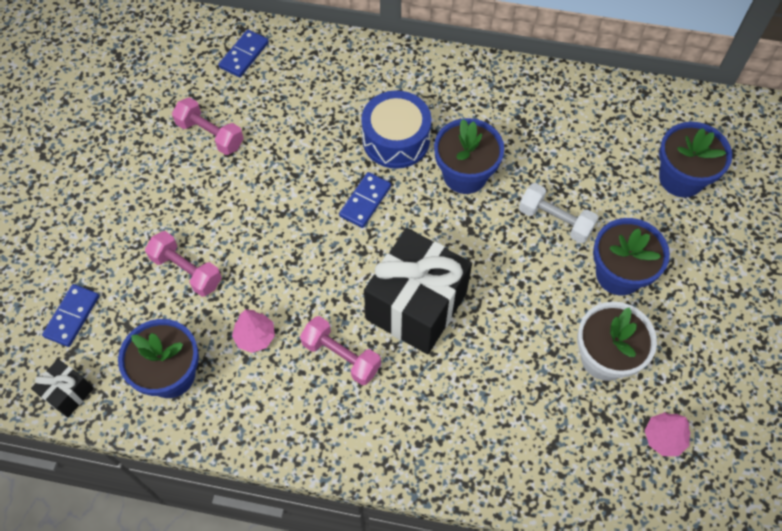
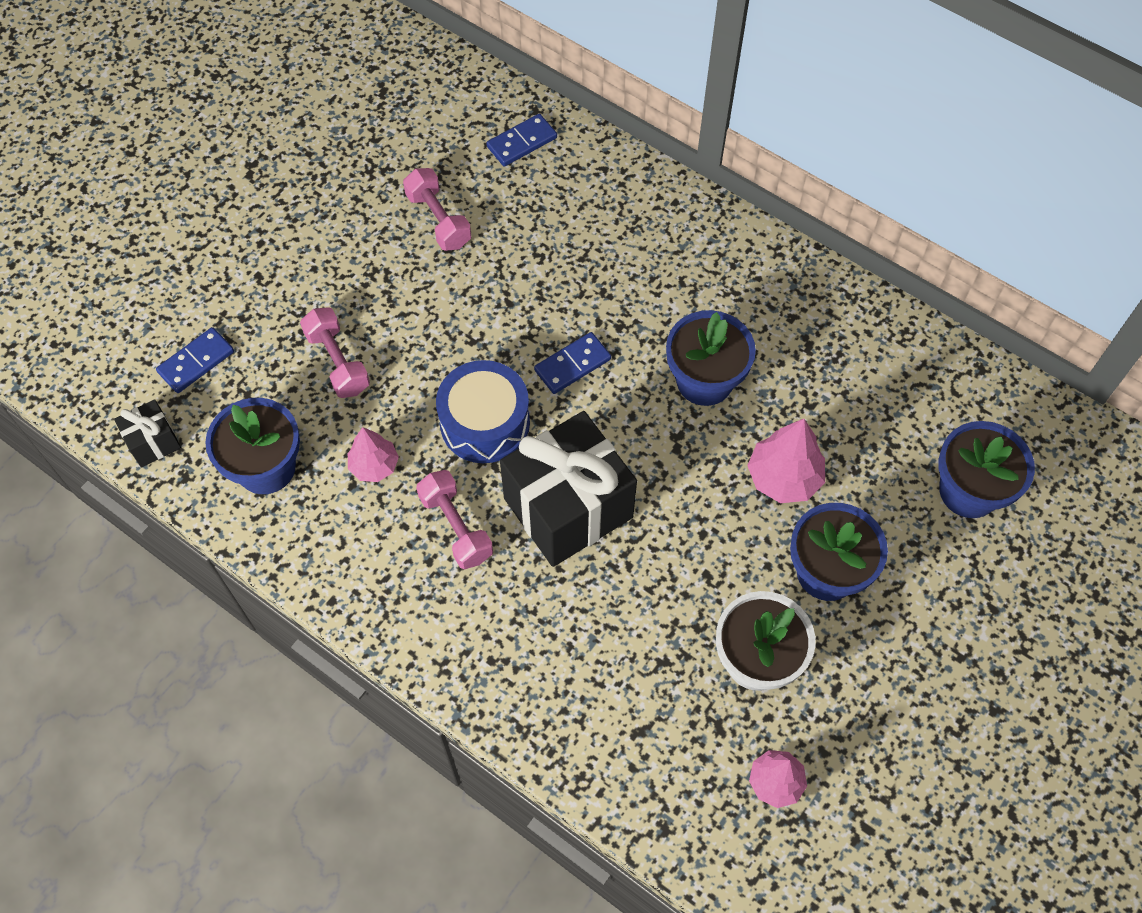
camera: 25 degrees right, 0 degrees up
blue drum [361,90,431,169] -> blue drum moved to [436,360,530,463]
white dumbbell [519,183,598,243] -> pink tree [747,419,825,503]

